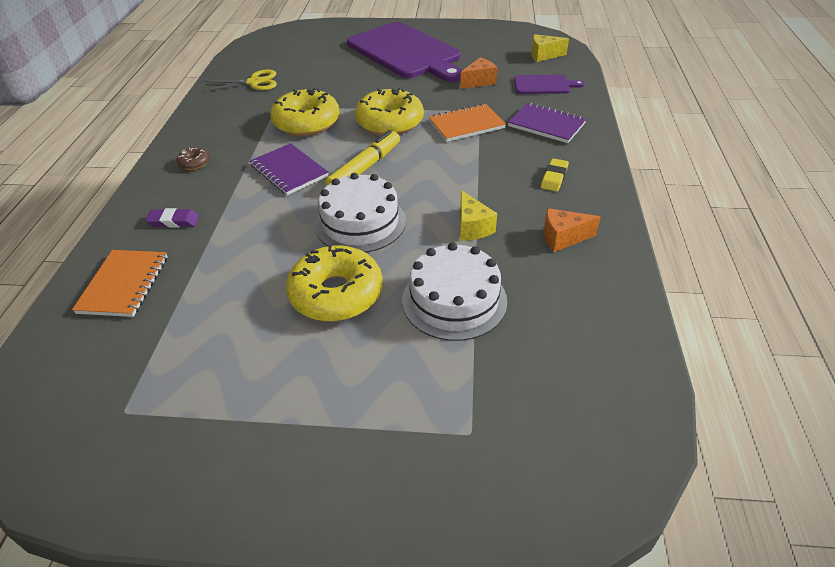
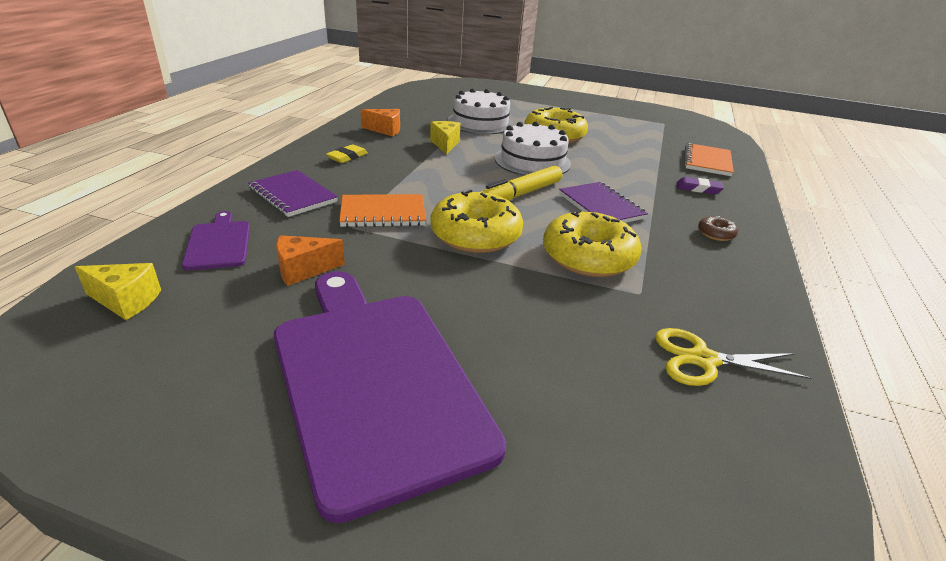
camera: 170 degrees left, 10 degrees down
purple cutting board [514,75,585,94] -> purple cutting board turned 60 degrees clockwise [182,211,250,271]

